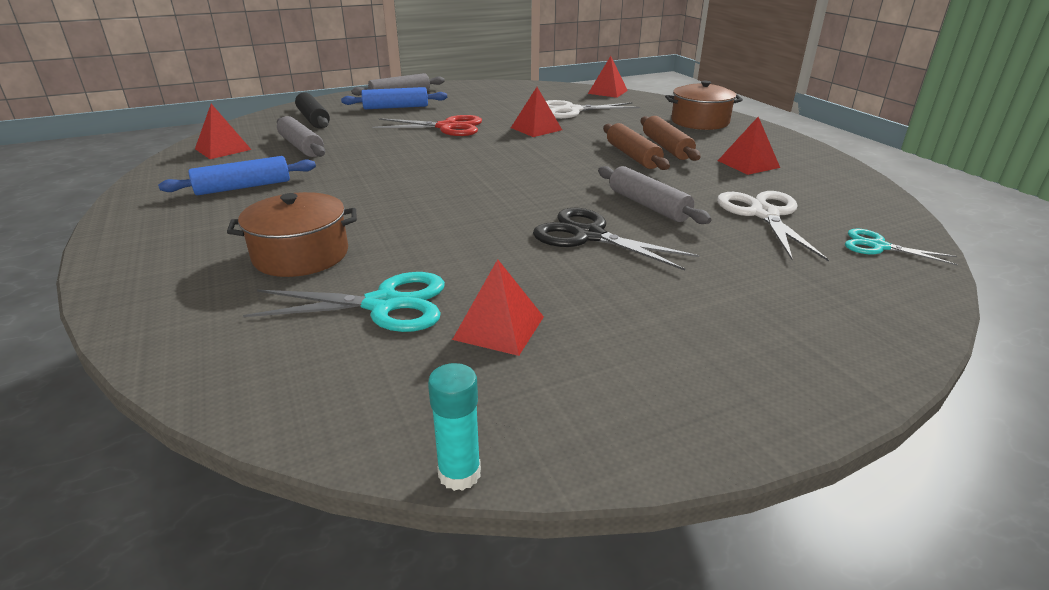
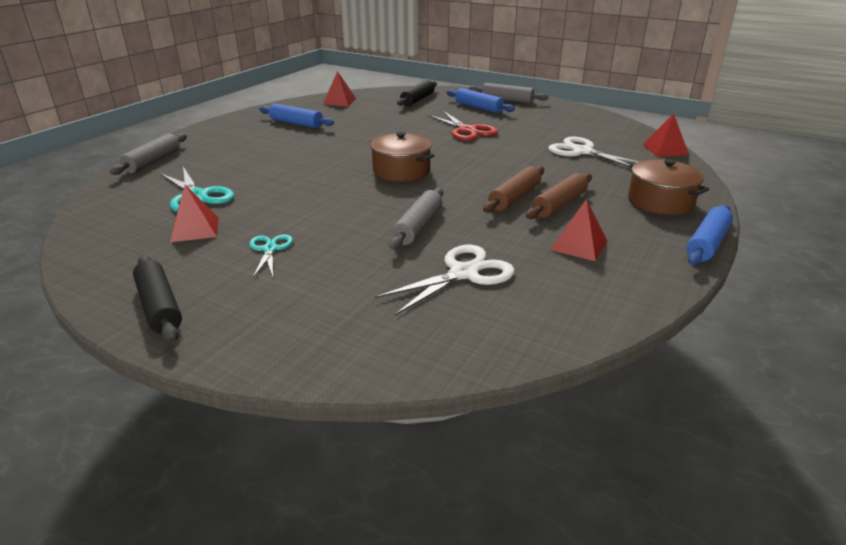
camera: 55 degrees right, 0 degrees up
brown pot [227,192,357,277] -> brown pot moved to [370,132,435,182]
grey rolling pin [277,116,325,157] -> grey rolling pin moved to [109,133,187,175]
turquoise glue stick [428,363,481,491] -> none
red pyramid [511,87,562,137] -> none
black scissors [533,208,700,271] -> none
turquoise scissors [845,228,958,266] -> turquoise scissors moved to [249,234,293,278]
none -> black rolling pin [133,255,182,343]
none -> blue rolling pin [686,205,733,265]

